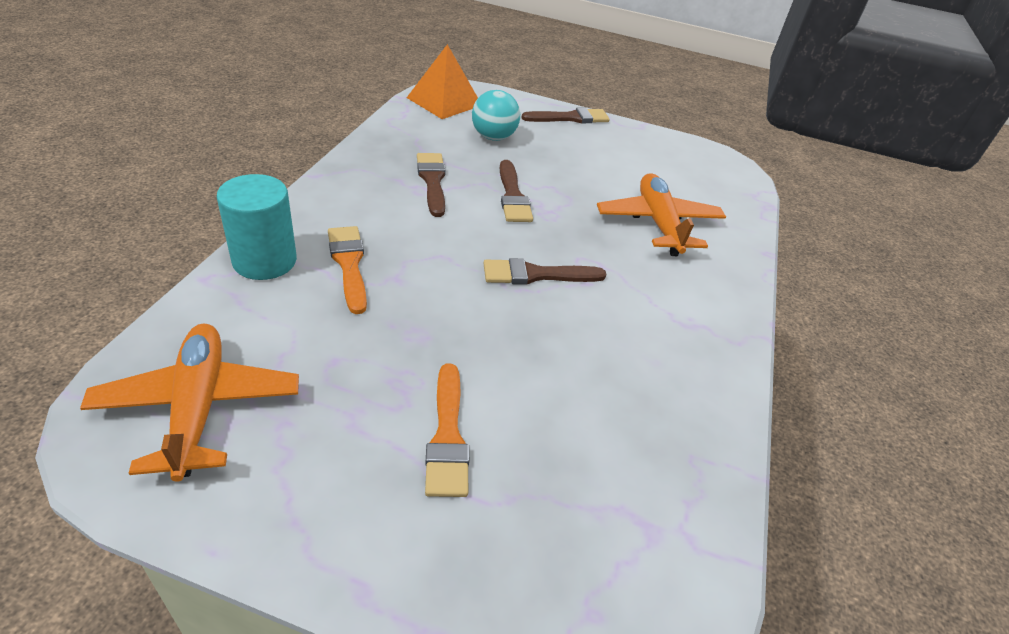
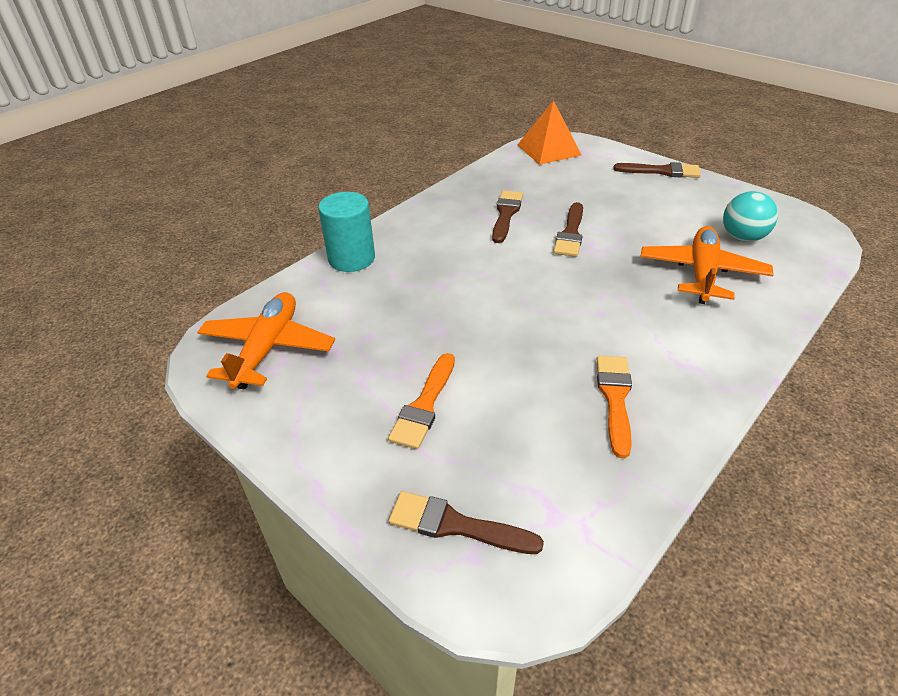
camera: 30 degrees right, 0 degrees up
orange brush [328,226,367,314] -> orange brush moved to [597,356,632,458]
turquoise ball [472,90,520,141] -> turquoise ball moved to [723,191,778,242]
brown brush [483,258,606,285] -> brown brush moved to [389,491,544,554]

